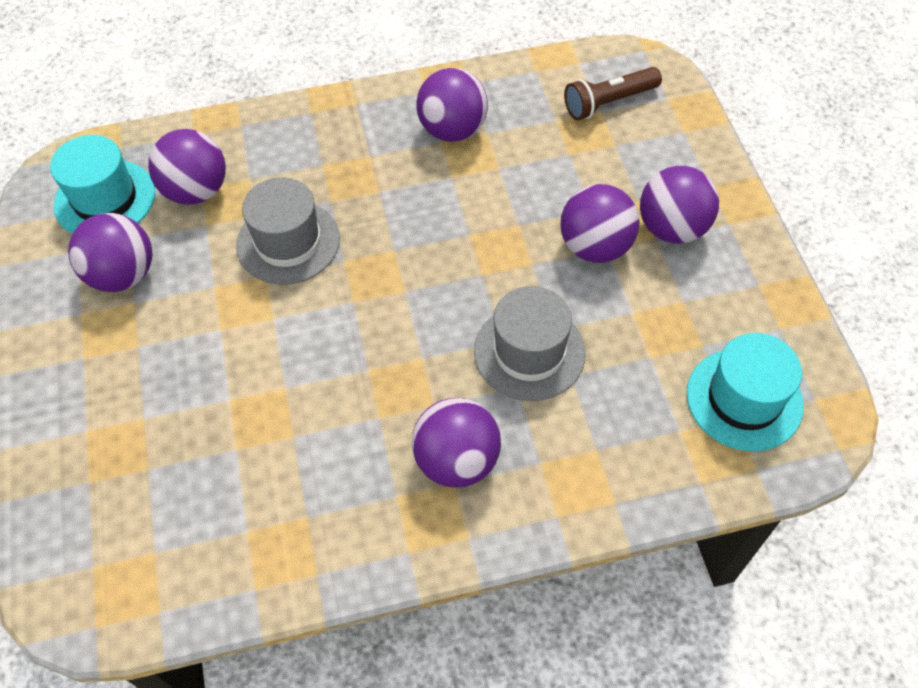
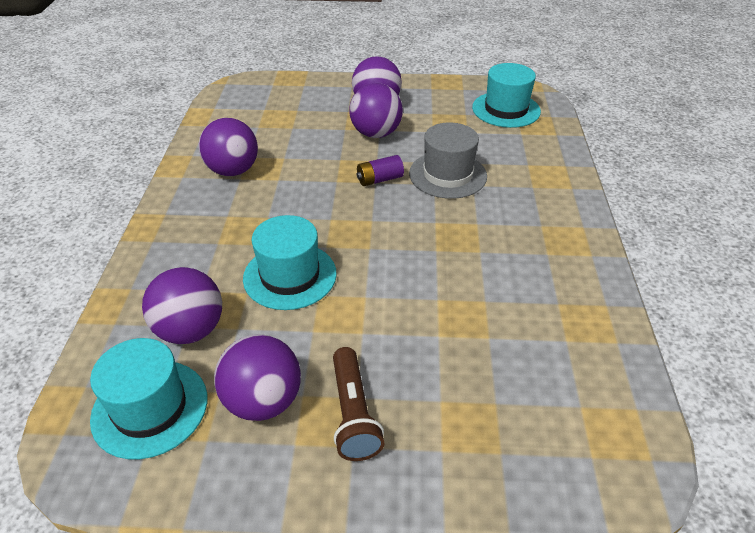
camera: 75 degrees left, 15 degrees down
grey hat [236,177,340,284] -> turquoise hat [243,215,337,310]
purple ball [412,398,501,488] -> none
brown flashlight [564,67,662,120] -> brown flashlight moved to [333,347,385,461]
none -> purple battery [357,155,404,186]

